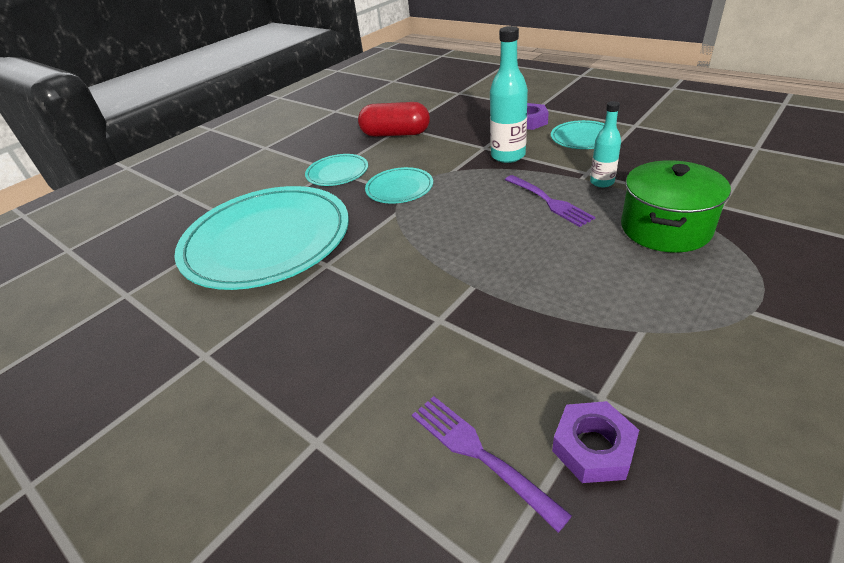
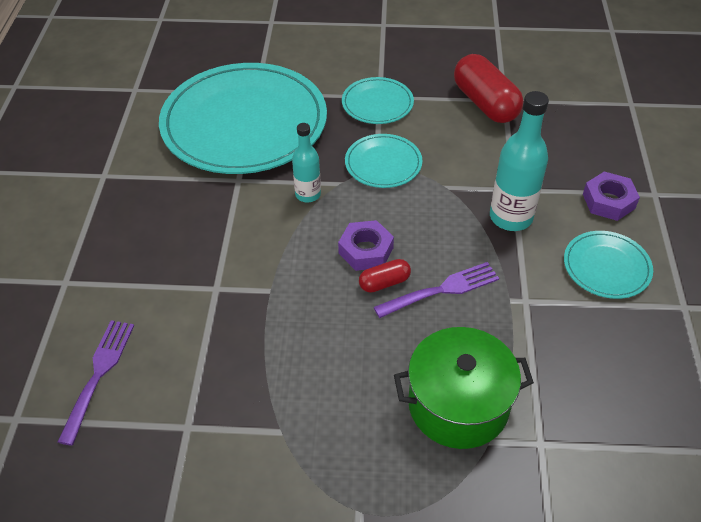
camera: 50 degrees right, 10 degrees up
purple fork [505,175,595,227] -> purple fork turned 135 degrees counterclockwise [374,262,499,318]
purple nut [552,401,639,483] -> purple nut moved to [338,220,394,271]
turquoise bottle [590,101,621,187] -> turquoise bottle moved to [292,123,321,202]
none -> red capsule [359,259,411,292]

